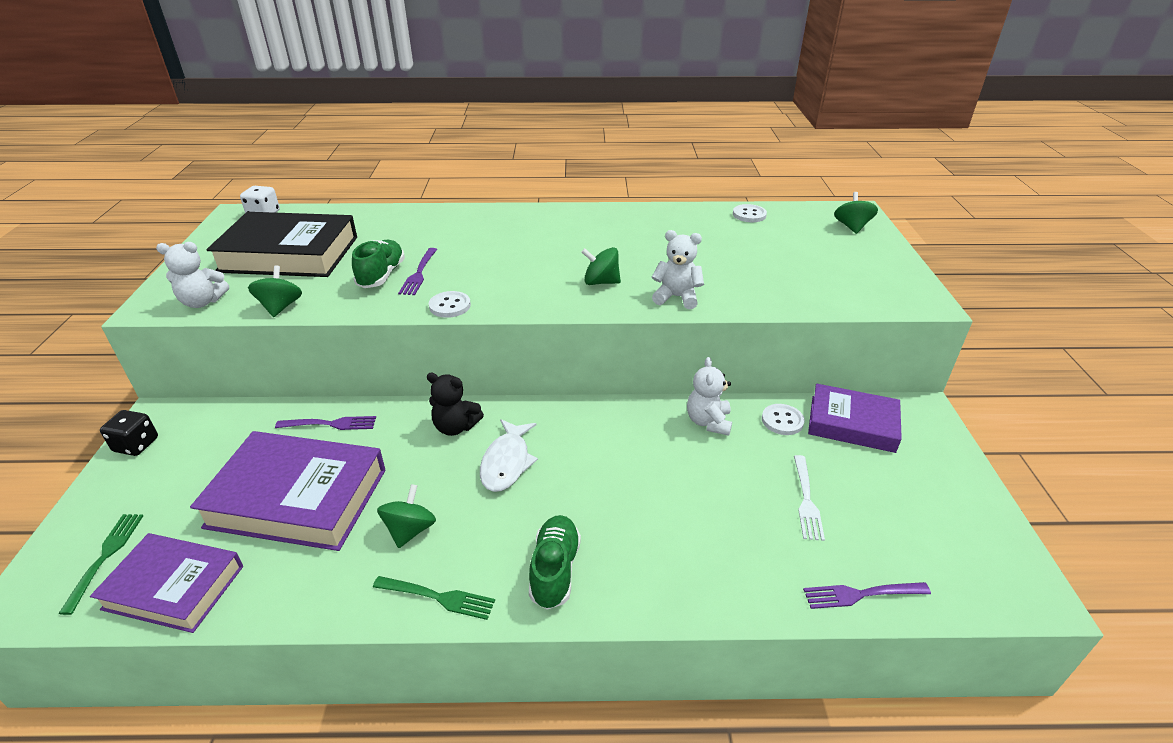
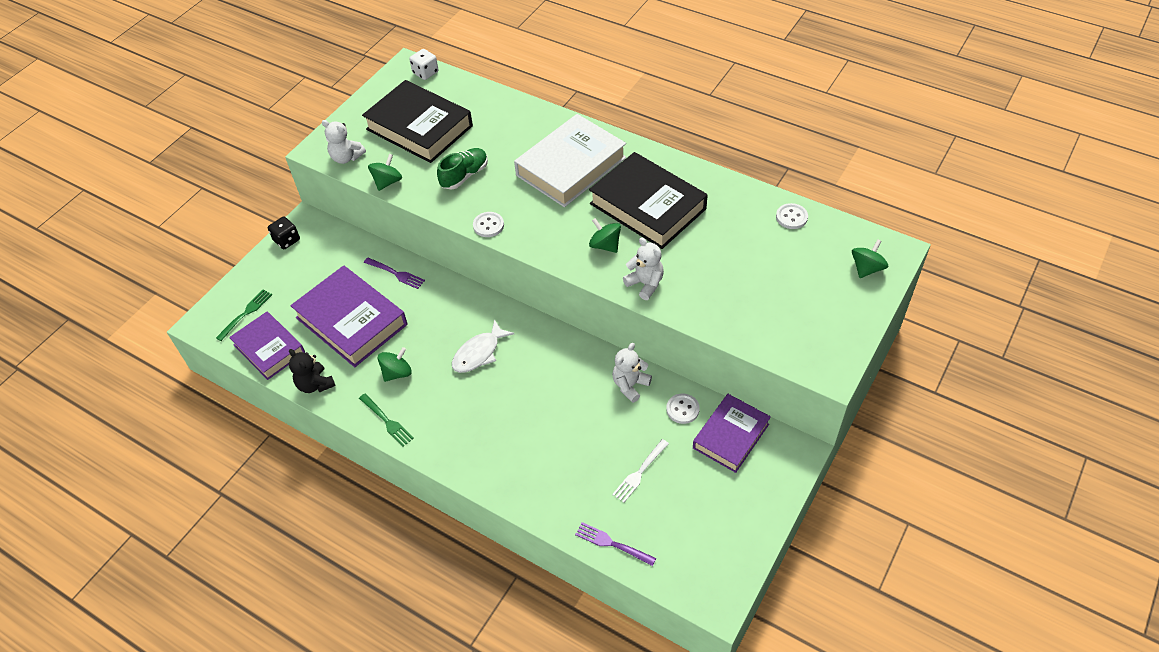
camera: 35 degrees right, 15 degrees up
purple fork [398,248,437,295] -> none
black teddy bear [427,373,484,436] -> black teddy bear moved to [289,349,336,393]
green shoe [529,515,581,610] -> none
purple book [808,383,902,453] -> purple book turned 75 degrees clockwise [693,394,771,473]
none -> white book [514,114,626,207]
none -> black book [589,152,708,249]

